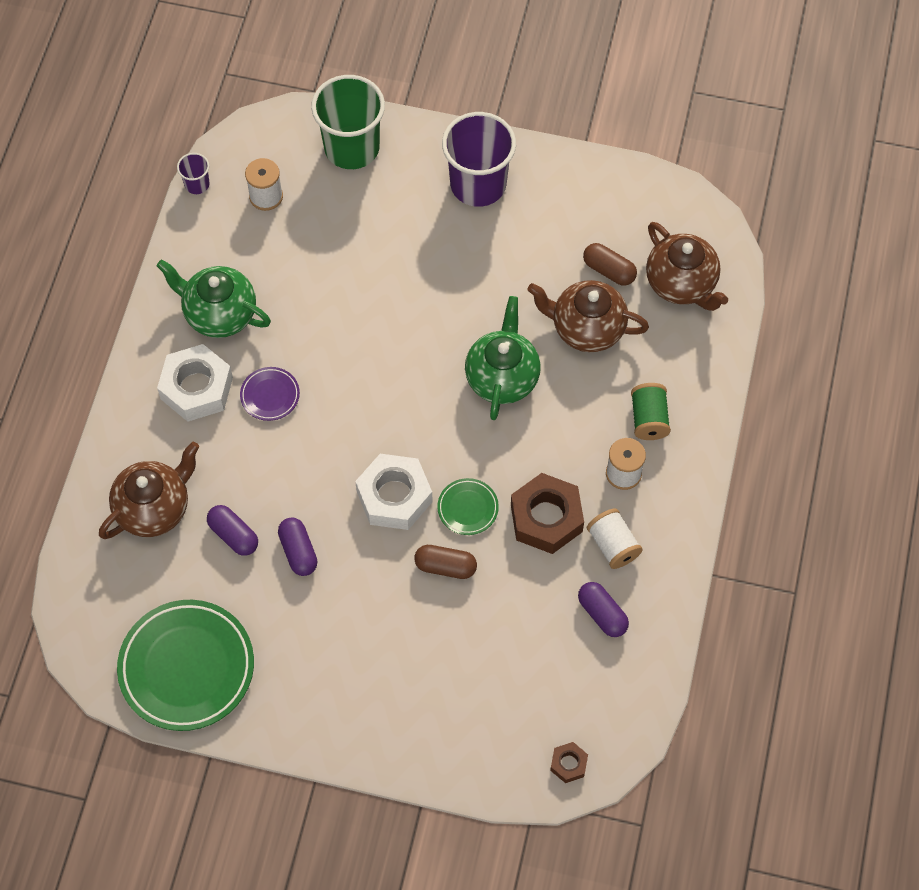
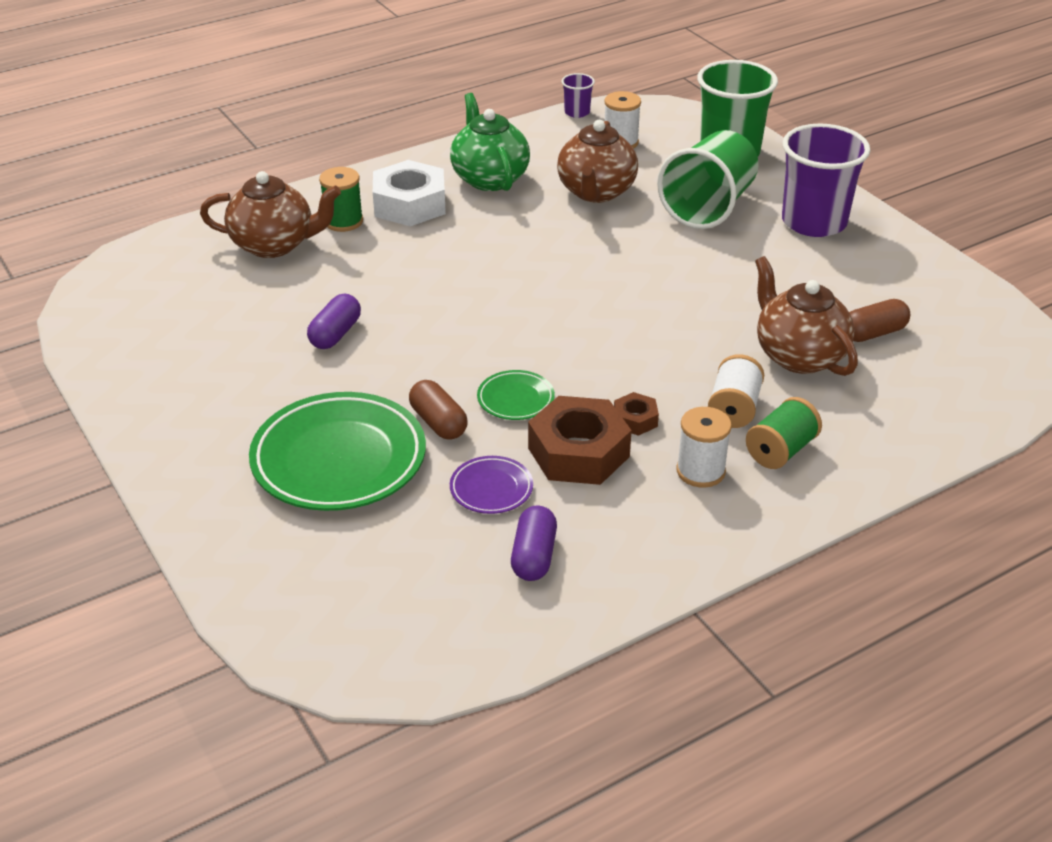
camera: 45 degrees right, 25 degrees down
green plate [117,600,254,731] -> green plate moved to [249,392,426,511]
purple capsule [207,505,258,556] -> none
purple plate [240,367,300,421] -> purple plate moved to [450,456,533,514]
white nut [355,454,433,530] -> none
green teapot [465,296,541,420] -> none
brown nut [550,742,588,783] -> brown nut moved to [614,392,659,436]
brown capsule [583,243,637,286] -> brown capsule turned 75 degrees clockwise [849,299,910,342]
white spool [587,508,643,569] -> white spool moved to [708,354,764,428]
brown teapot [646,222,728,311] -> brown teapot moved to [557,120,638,203]
none -> green spool [319,167,363,232]
none -> green cup [657,130,758,229]

